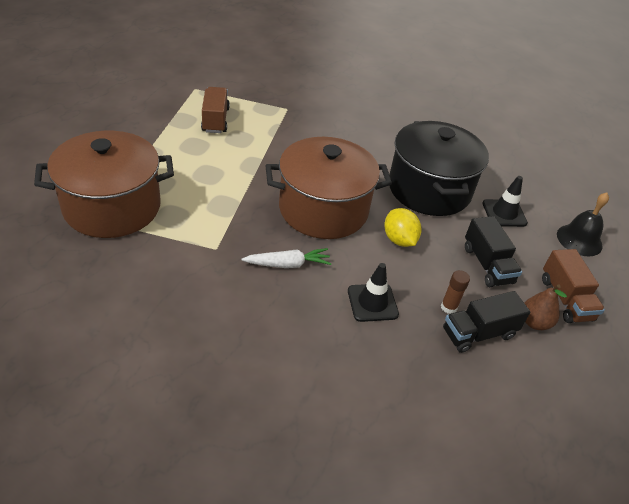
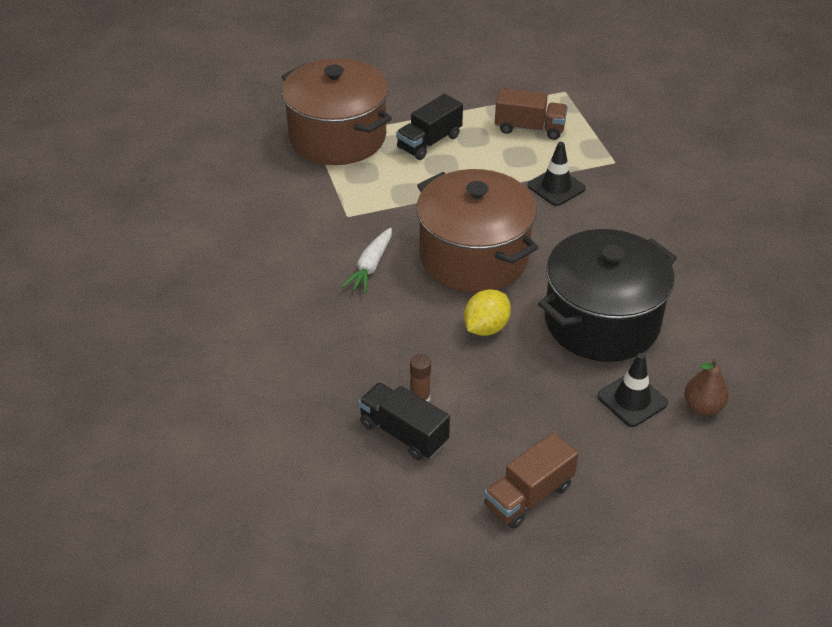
camera: 65 degrees right, 0 degrees up
brown truck [201,87,230,133] -> brown truck turned 45 degrees clockwise [495,88,568,140]
white carrot [242,248,332,268] -> white carrot turned 60 degrees clockwise [342,228,392,293]
black traffic cone [348,263,399,322] -> black traffic cone moved to [527,142,586,206]
black truck [465,216,522,287] -> black truck moved to [396,94,463,160]
brown pear [525,284,567,330] -> brown pear moved to [684,358,729,415]
black bell [557,193,609,256] -> none

